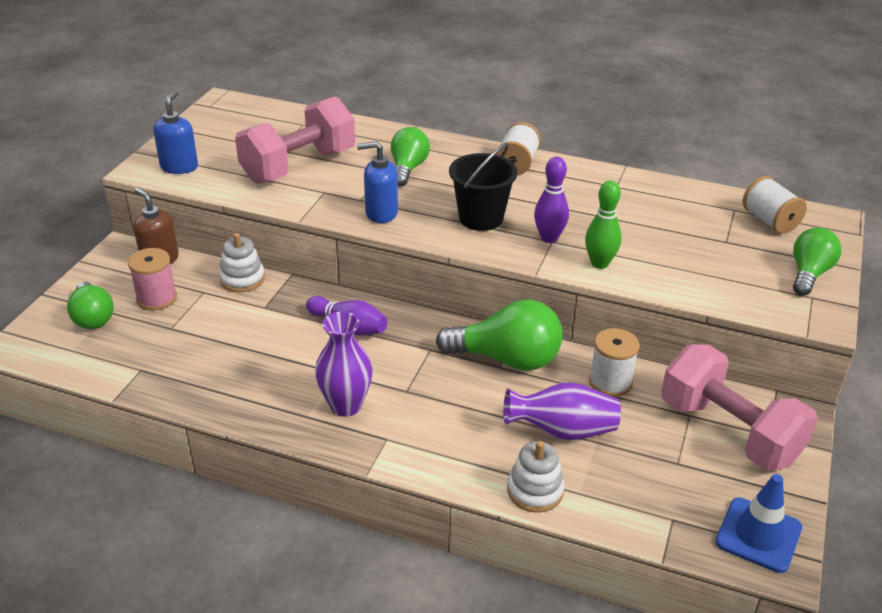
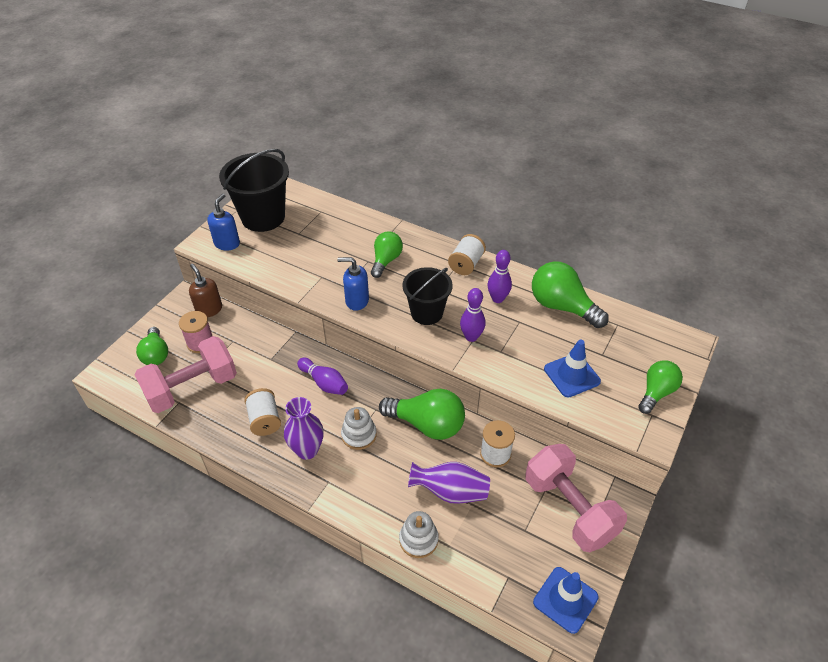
camera: 10 degrees right, 10 degrees up
white stacking toy [219,233,265,292] -> white stacking toy moved to [341,407,377,450]
pink dumbbell [235,96,355,184] -> pink dumbbell moved to [135,336,237,413]
green bowling pin [585,181,622,269] -> none
white spool [743,176,807,234] -> white spool moved to [244,388,281,436]
none -> black bucket [219,149,289,232]
none -> purple bowling pin [488,250,512,303]
none -> green light bulb [532,261,609,328]
none -> blue traffic cone [544,340,601,398]

